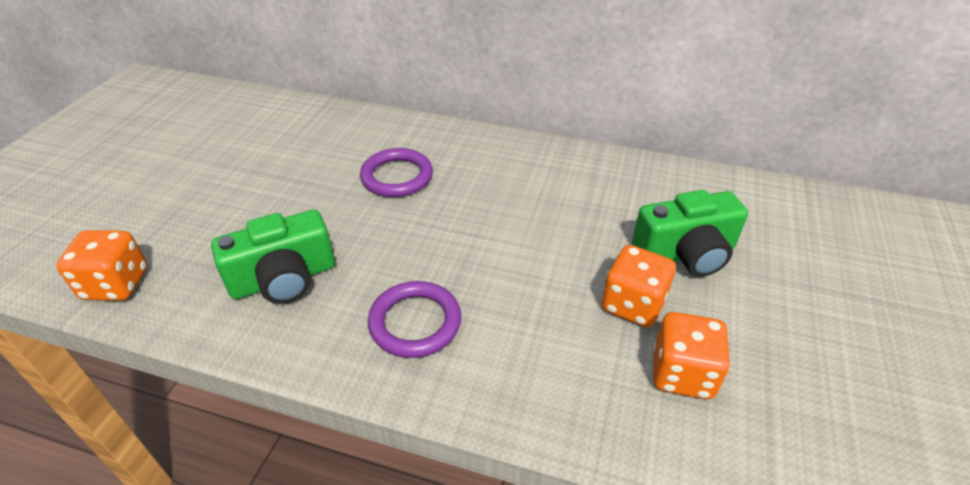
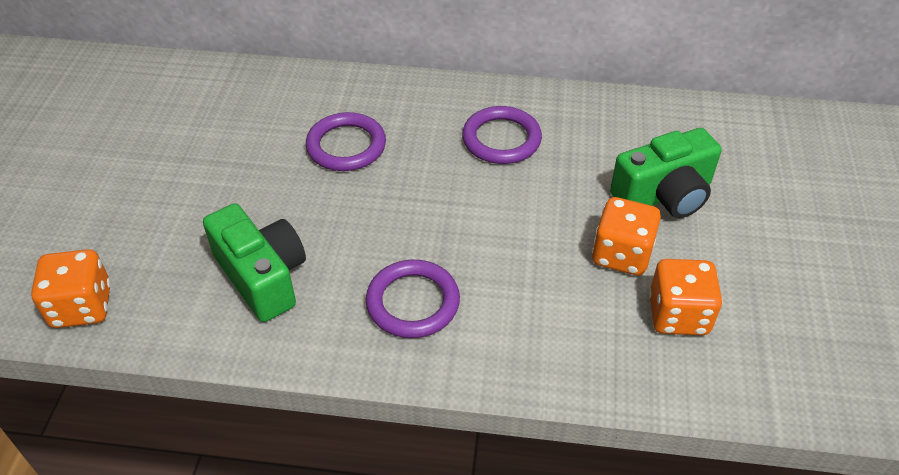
camera: 10 degrees left, 5 degrees up
green camera [211,209,335,304] -> green camera turned 90 degrees counterclockwise [203,203,306,322]
none -> purple ring [462,106,542,164]

